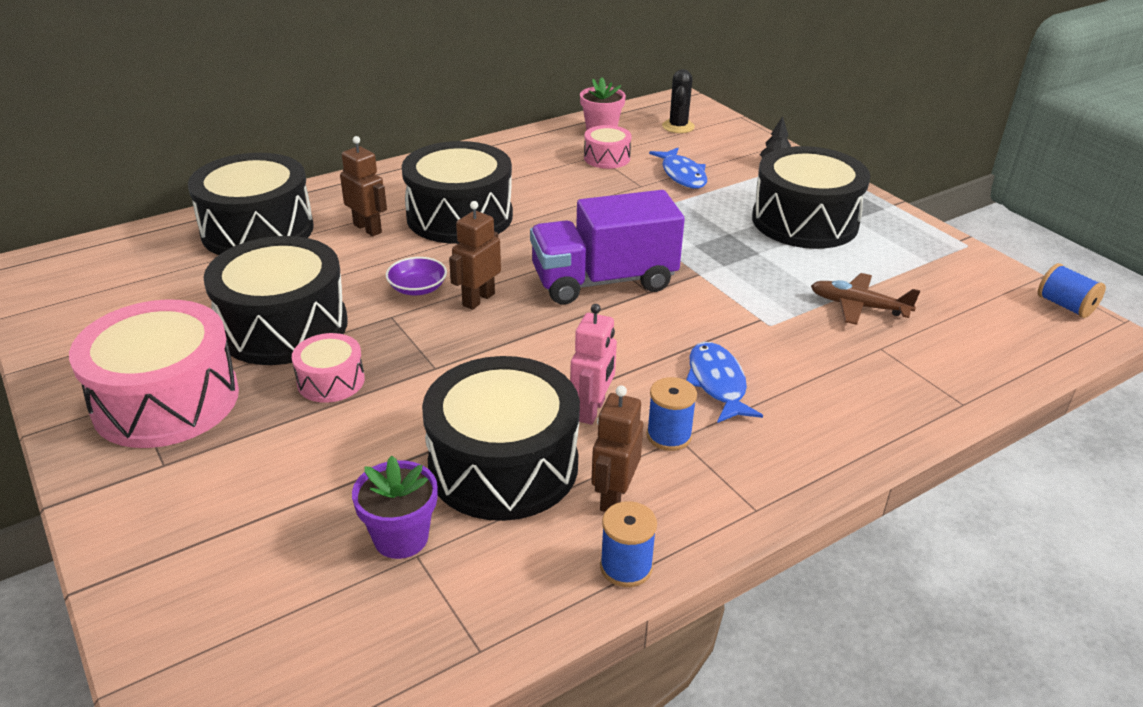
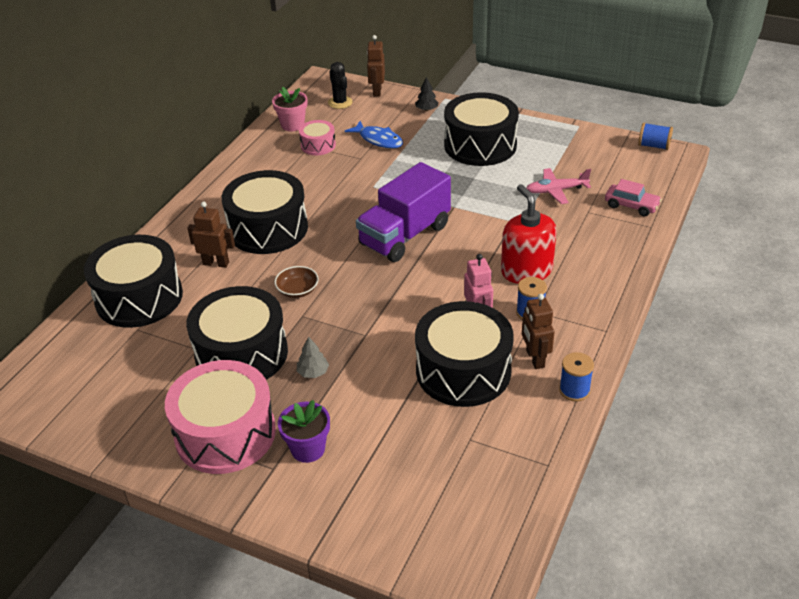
camera: 30 degrees left, 5 degrees up
pink drum [292,333,365,403] -> grey tree [297,336,329,378]
purple flower pot [352,456,438,559] -> purple flower pot moved to [278,400,330,463]
purple bowl [386,257,447,295] -> brown bowl [274,266,319,298]
brown robot [449,201,501,310] -> brown robot moved to [367,35,385,97]
blue fish [686,342,763,423] -> red soap dispenser [501,184,557,284]
brown plane [811,273,920,325] -> pink plane [526,168,591,204]
none -> pink car [605,179,662,216]

